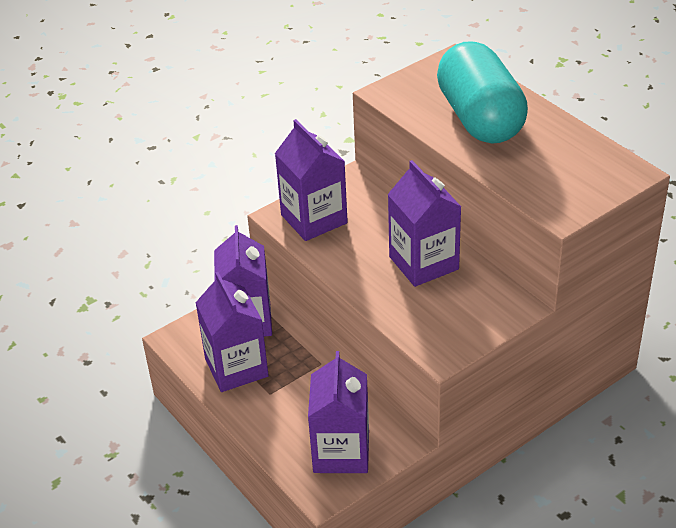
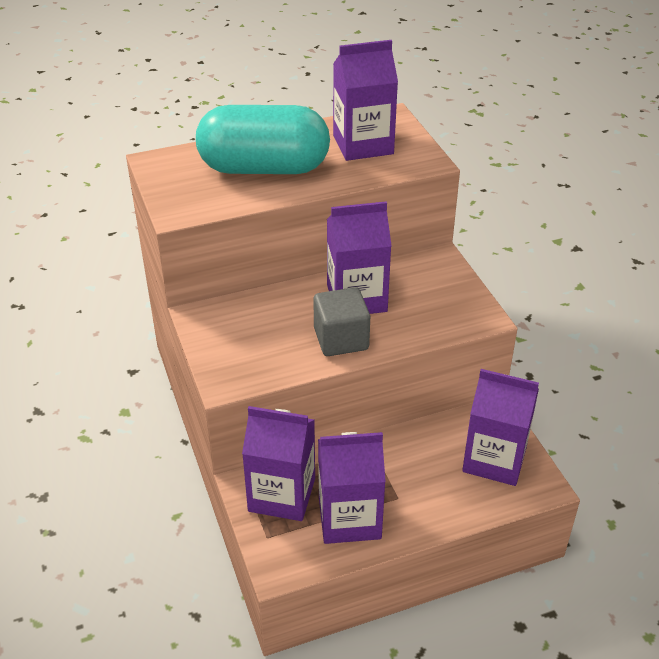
camera: 75 degrees left, 0 degrees up
purple carton [275,119,348,241] -> purple carton moved to [333,40,398,161]
none -> grey cube [313,287,370,356]

